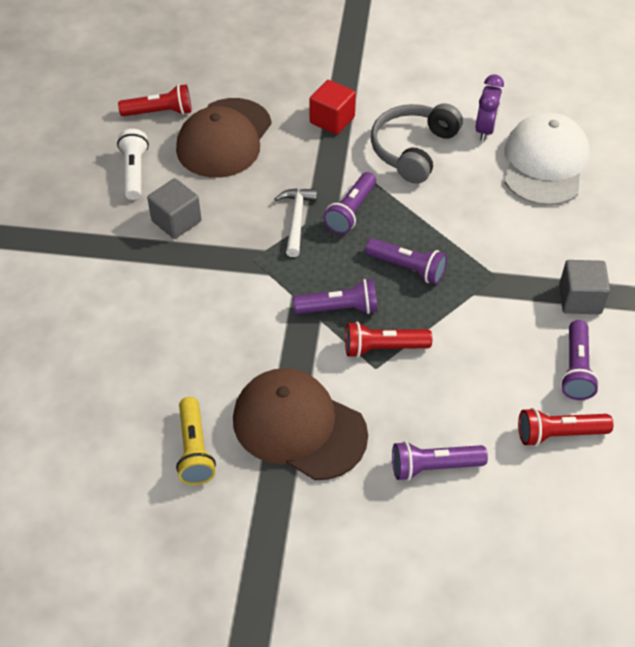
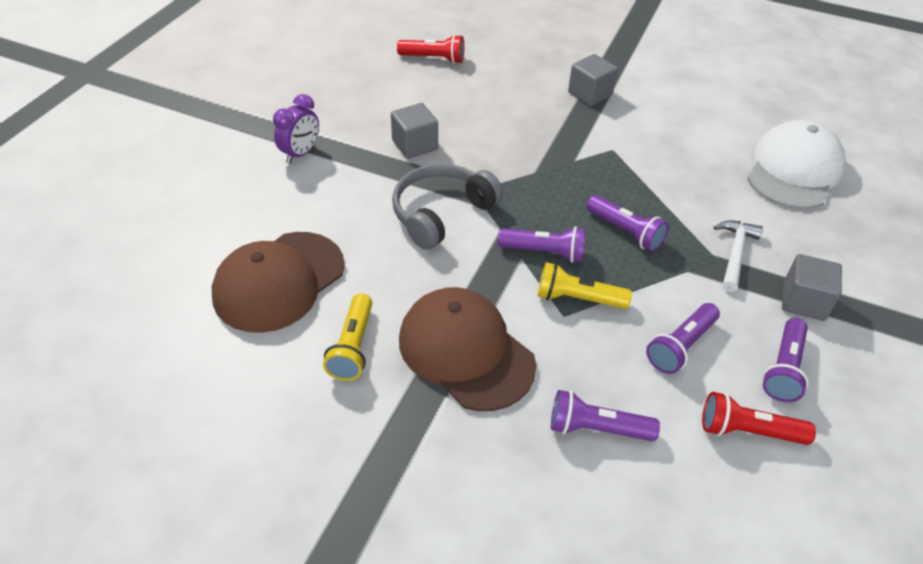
camera: 15 degrees right, 5 degrees down
white flashlight [117,129,149,200] -> none
brown cap [176,98,272,178] -> brown cap moved to [212,232,345,333]
white hammer [275,188,317,257] -> white hammer moved to [713,220,763,292]
red cube [309,80,356,135] -> grey cube [568,54,618,106]
purple flashlight [323,172,376,234] -> purple flashlight moved to [646,303,720,374]
red flashlight [345,322,432,358] -> yellow flashlight [538,262,632,309]
grey headphones [371,103,463,184] -> grey headphones moved to [392,164,503,250]
purple clock [476,75,504,141] -> purple clock moved to [273,94,319,163]

